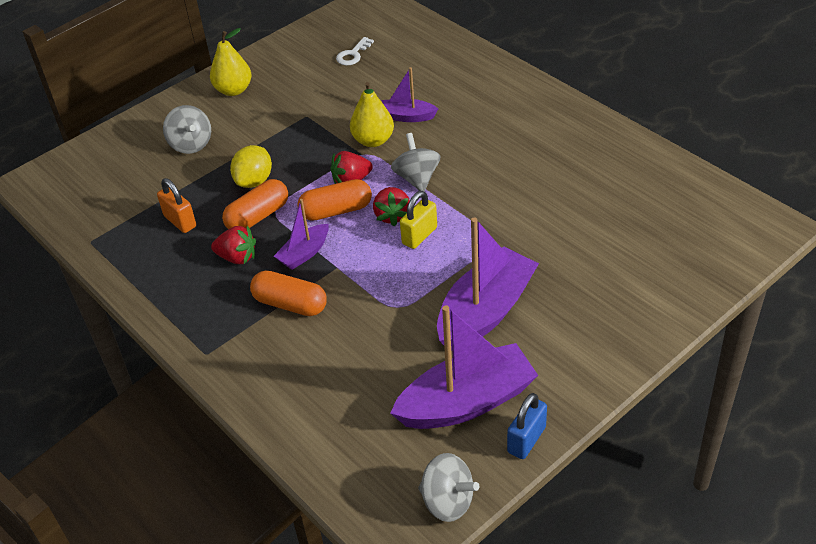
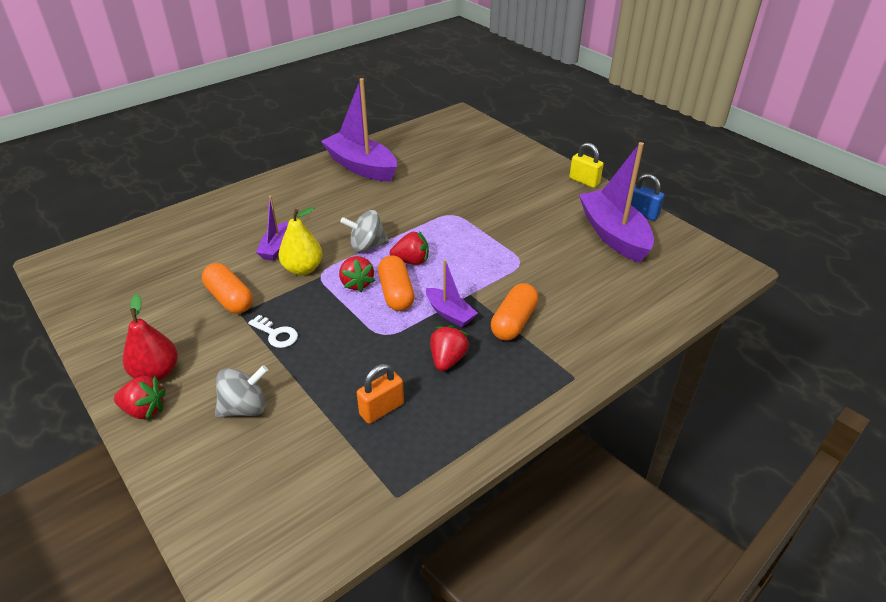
camera: 90 degrees left, 5 degrees down
yellow pear [210,28,251,96] -> red pear [123,294,178,381]
orange capsule [222,179,288,229] -> orange capsule moved to [202,263,253,314]
yellow lemon [230,145,272,188] -> none
white key [336,37,374,66] -> white key moved to [248,315,298,348]
yellow padlock [400,191,437,249] -> yellow padlock moved to [569,143,604,188]
grey spinning top [418,453,479,522] -> none
purple boat [437,217,539,351] -> purple boat moved to [321,78,397,181]
none -> red strawberry [114,376,166,420]

